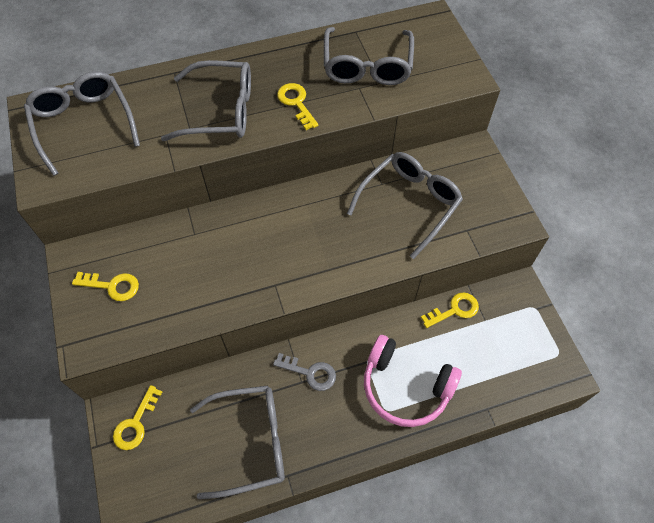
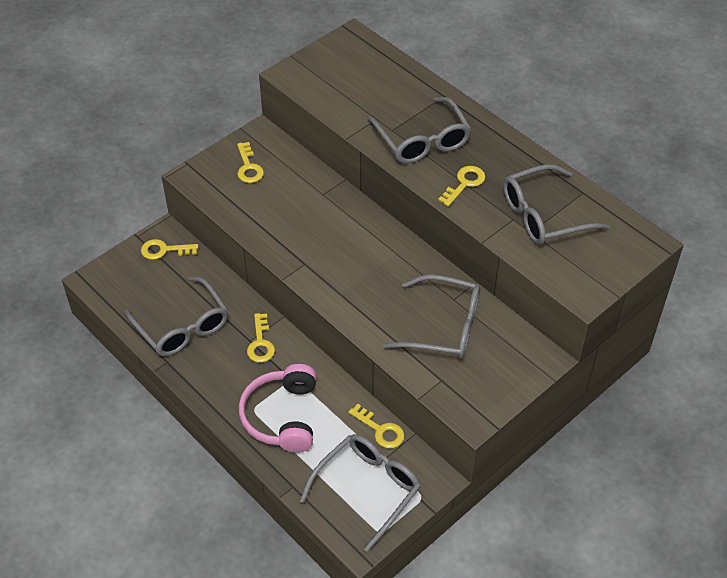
camera: 65 degrees right, 10 degrees down
grey glasses [24,71,140,176] -> grey glasses moved to [300,434,421,552]
grey key [273,353,336,391] -> yellow key [247,313,275,363]

